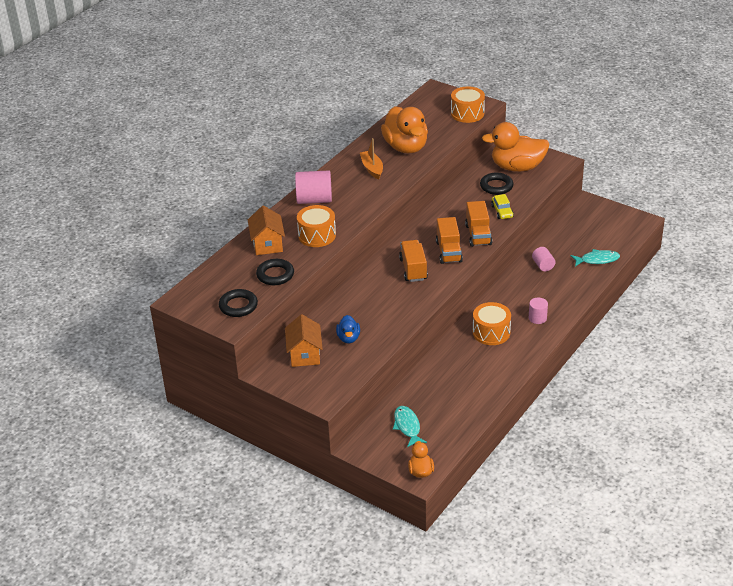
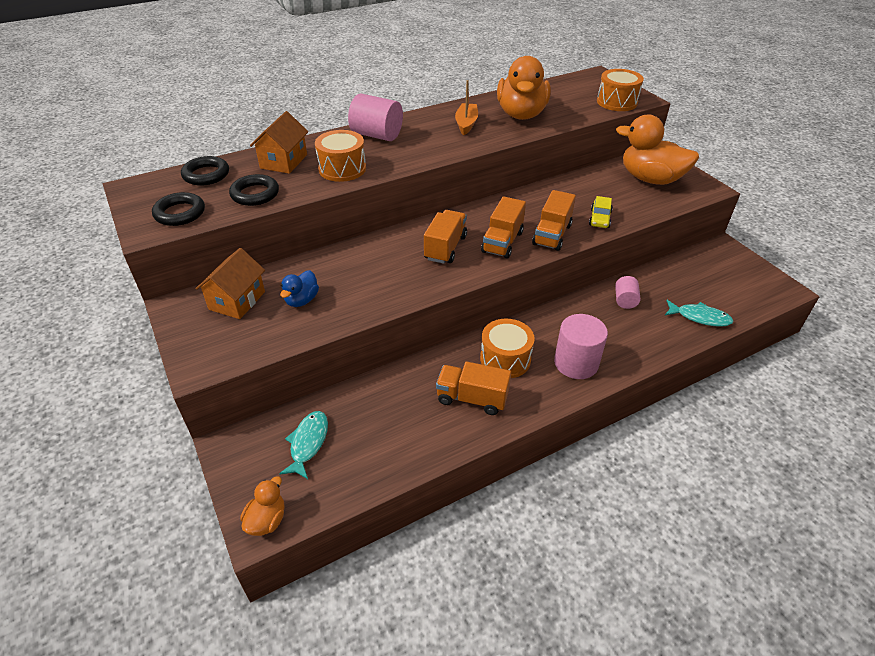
camera: 25 degrees right, 5 degrees up
black ring [480,173,513,195] -> black ring moved to [181,156,229,186]
pink cylinder [529,298,548,324] -> pink cylinder [554,314,608,379], size x1.77
none -> orange truck [436,361,511,415]

